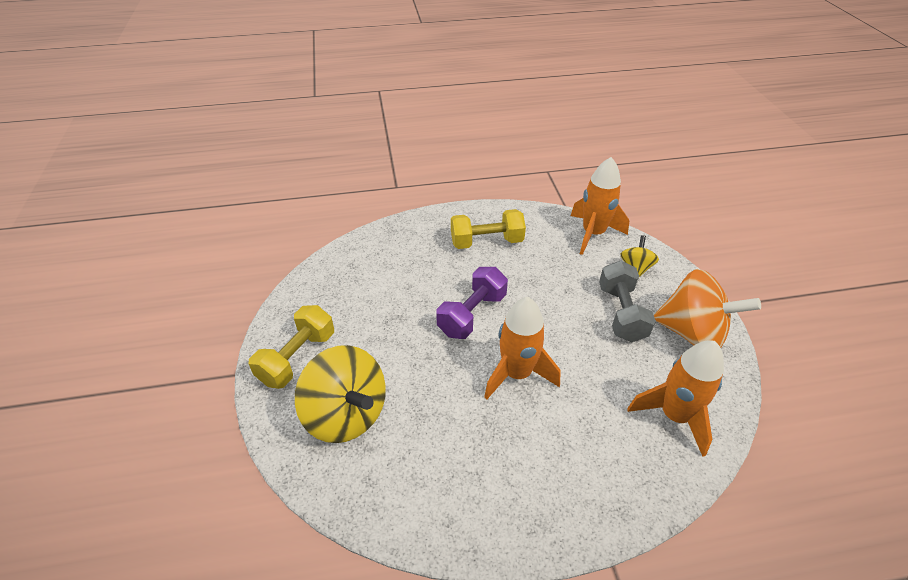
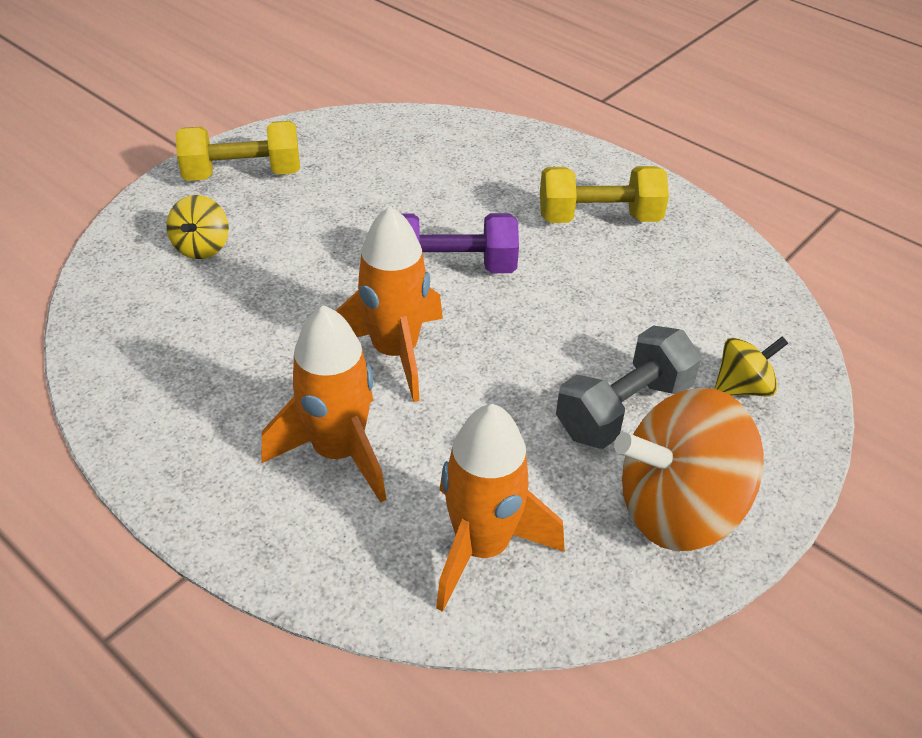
camera: 50 degrees right, 0 degrees up
yellow spinning top [295,345,386,443] -> yellow spinning top [166,195,229,259], size x0.50
yellow dumbbell [451,209,526,249] -> yellow dumbbell turned 45 degrees counterclockwise [540,166,669,223]
orange rocket [571,157,629,255] -> orange rocket moved to [261,305,386,503]
orange spinning top [654,269,761,348] -> orange spinning top turned 90 degrees clockwise [614,388,764,551]

